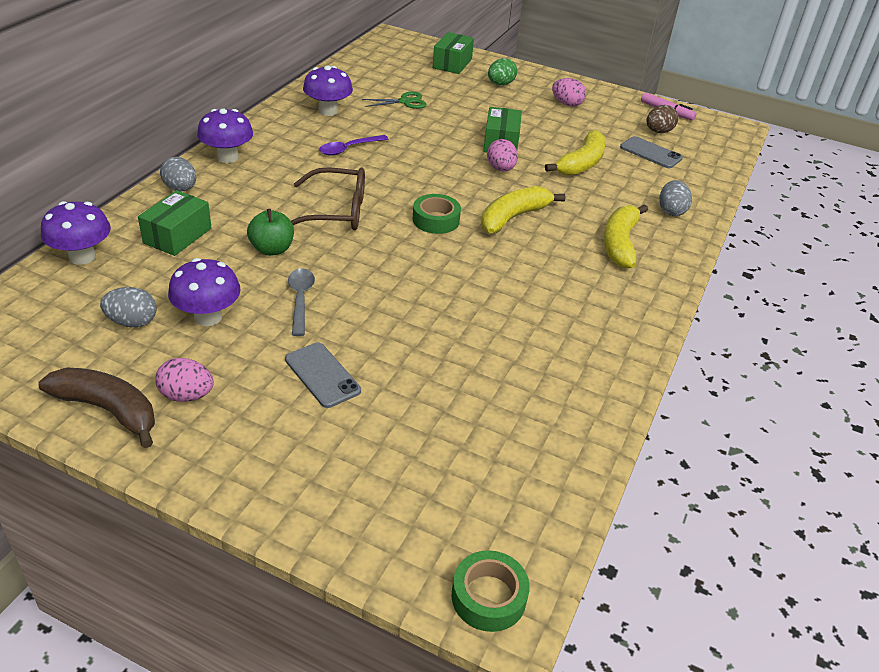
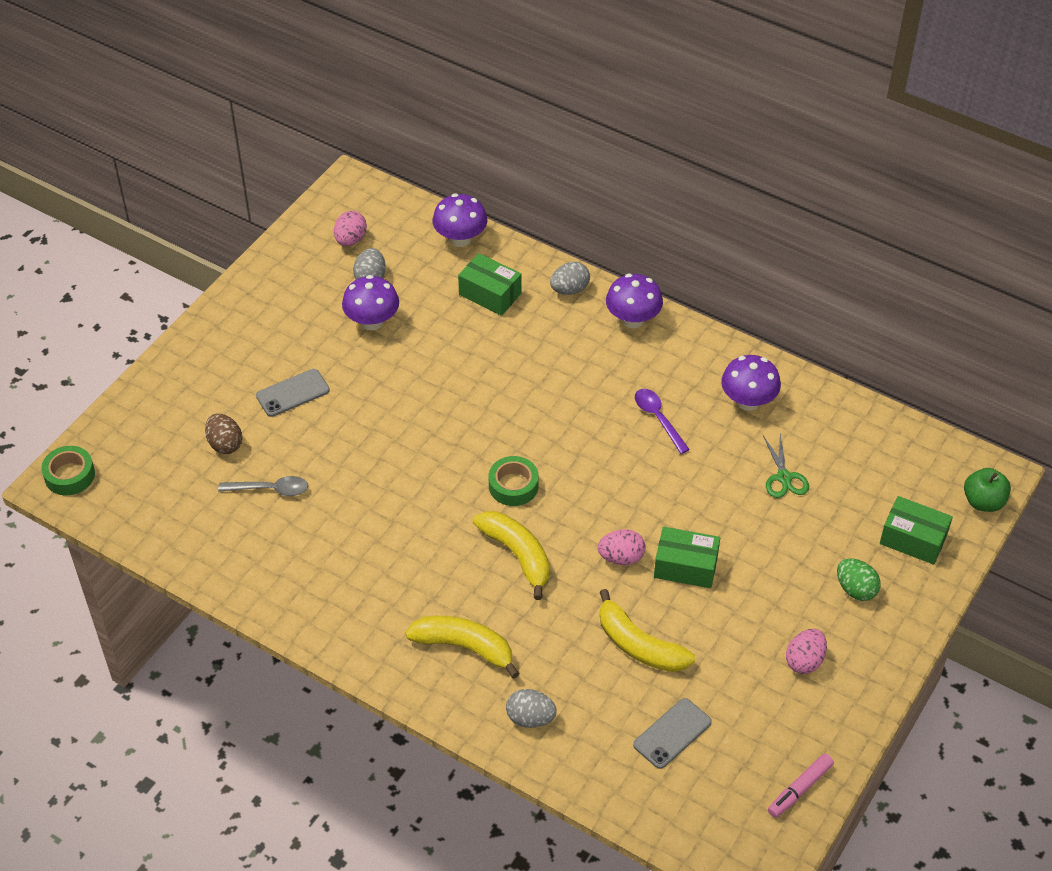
camera: 100 degrees right, 10 degrees up
brown banana [38,367,155,448] -> none
pink egg [155,358,214,402] -> pink egg moved to [334,211,367,246]
green apple [247,209,294,256] -> green apple moved to [964,468,1011,512]
grey spoon [288,268,315,336] -> grey spoon moved to [218,476,308,496]
brown glasses [291,167,365,230] -> none
brown egg [646,105,679,133] -> brown egg moved to [205,414,242,454]

